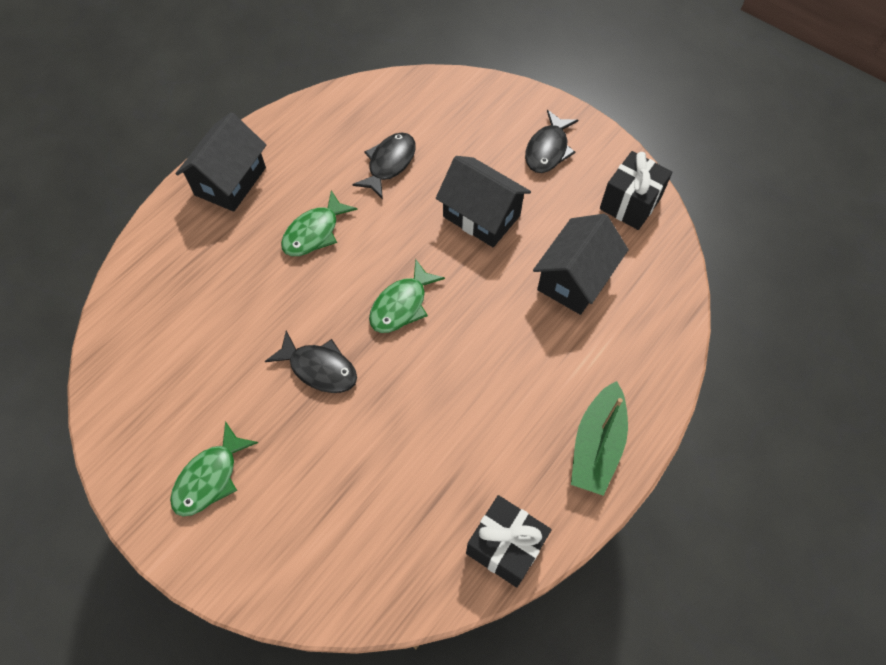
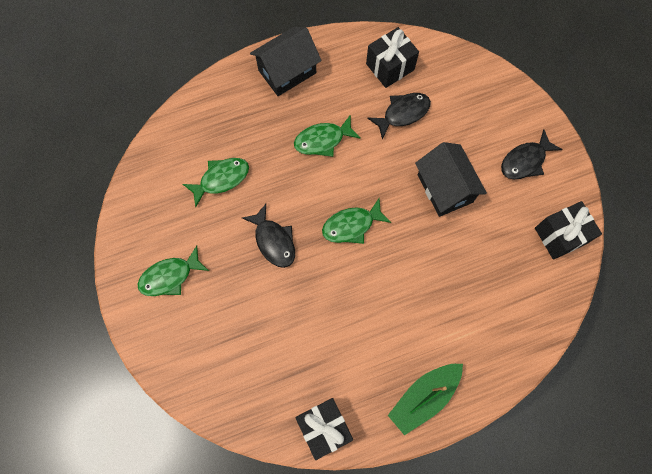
camera: 30 degrees right, 10 degrees up
black house [533,214,629,315] -> none
none -> green fish [183,158,249,207]
none -> black gift [366,27,419,88]

